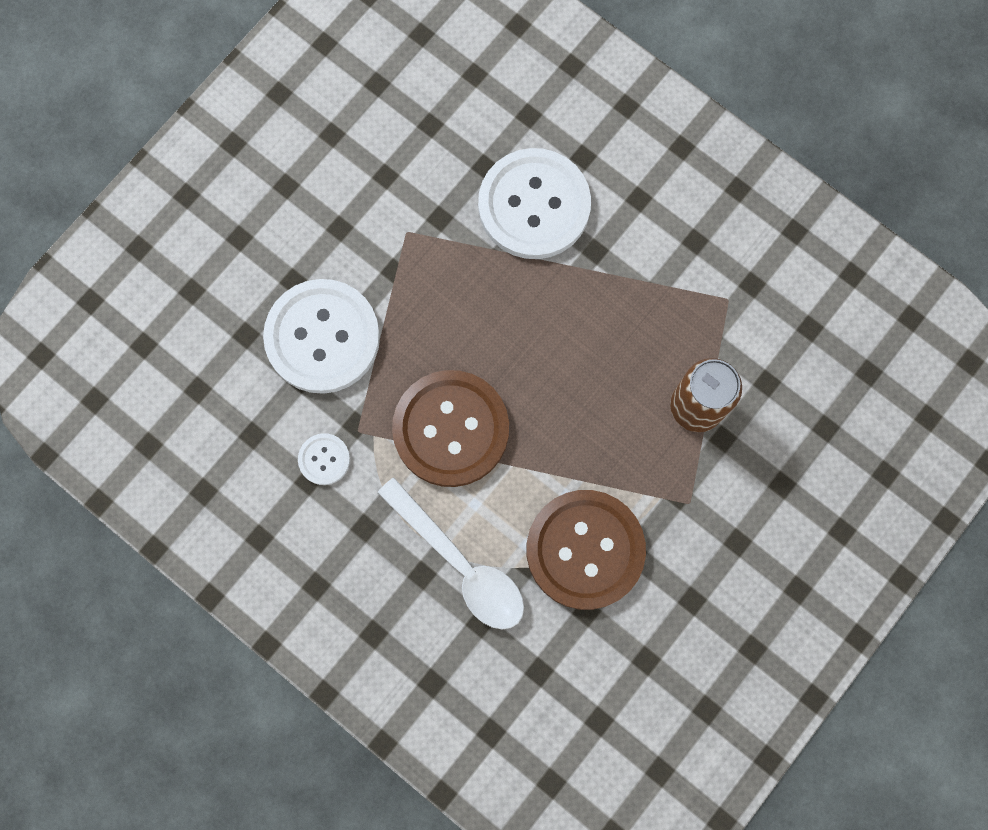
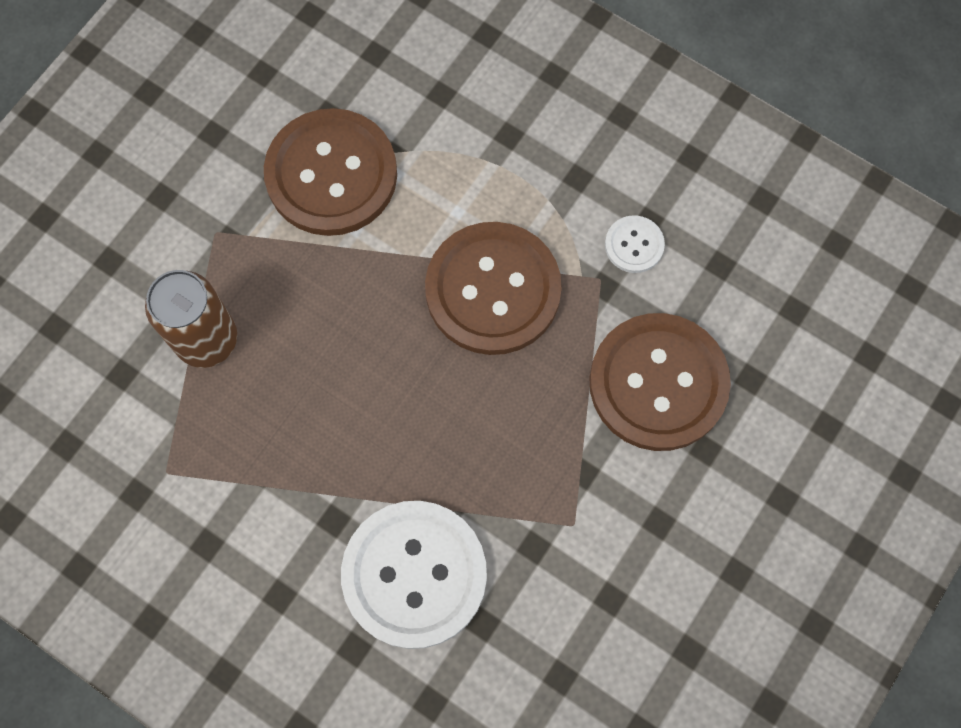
camera: 175 degrees right, 5 degrees down
white button [263,279,380,394] -> brown button [589,313,731,451]
white spoon [377,477,524,629] -> none

